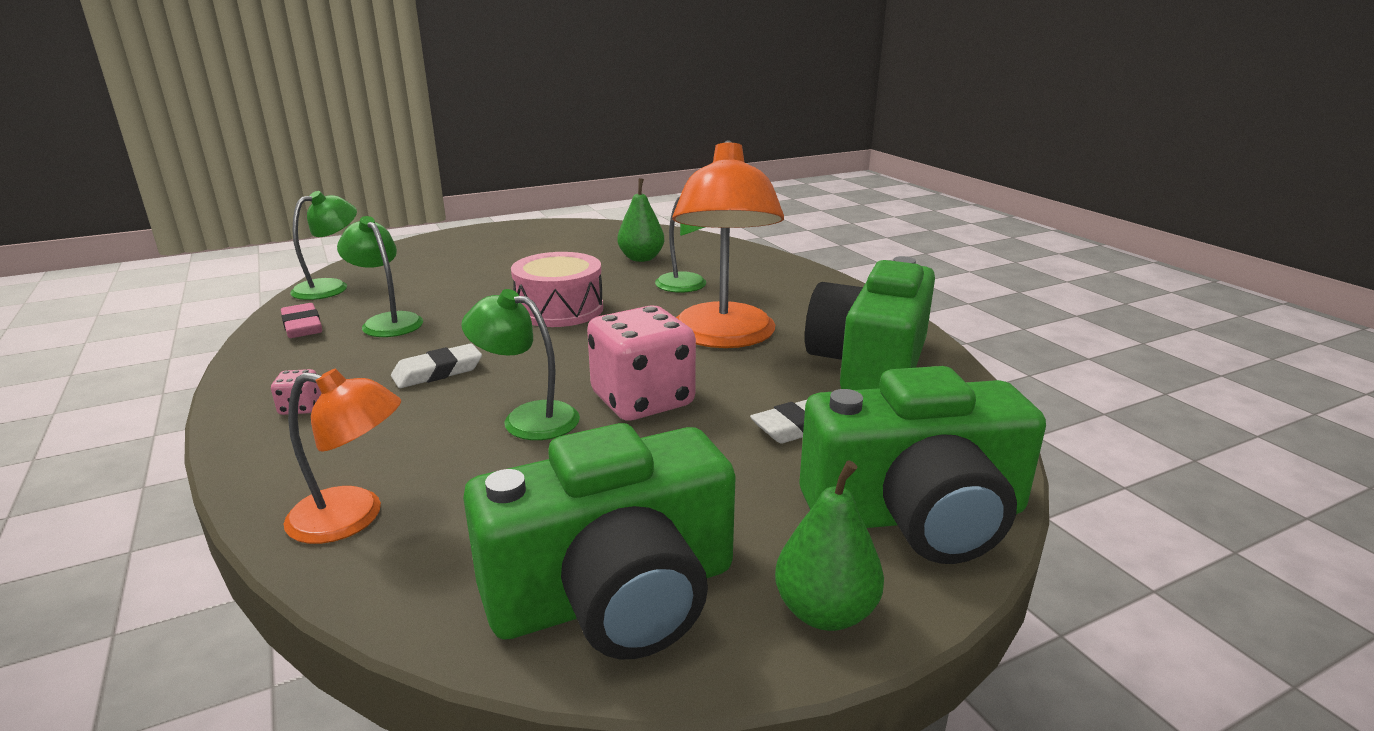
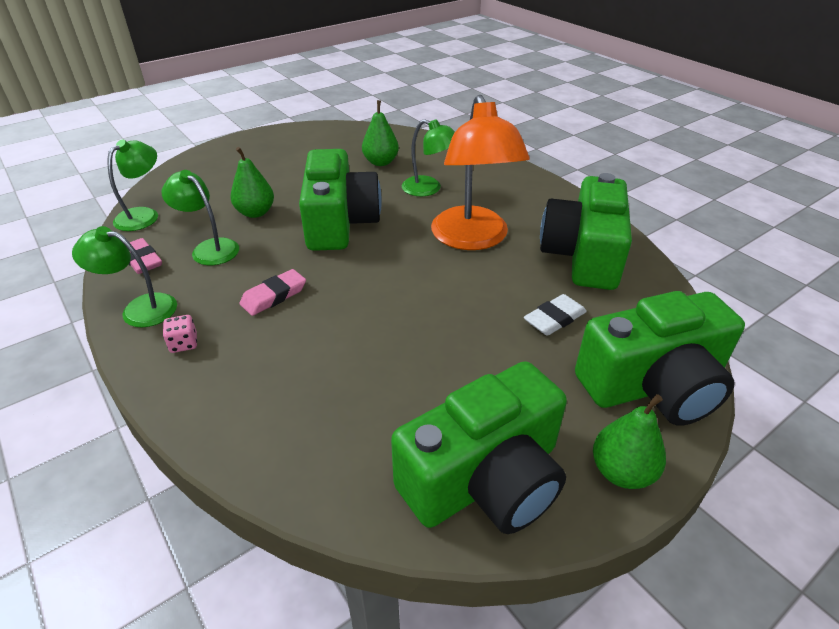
camera: 10 degrees left, 15 degrees up
orange lamp [284,369,401,544] -> none
white eraser [391,344,482,388] -> pink eraser [239,269,306,316]
green lamp [461,289,580,440] -> green lamp moved to [72,226,177,327]
pink drum [511,252,603,327] -> green camera [299,149,382,251]
pink dice [587,305,696,421] -> none
none -> green pear [230,147,274,218]

